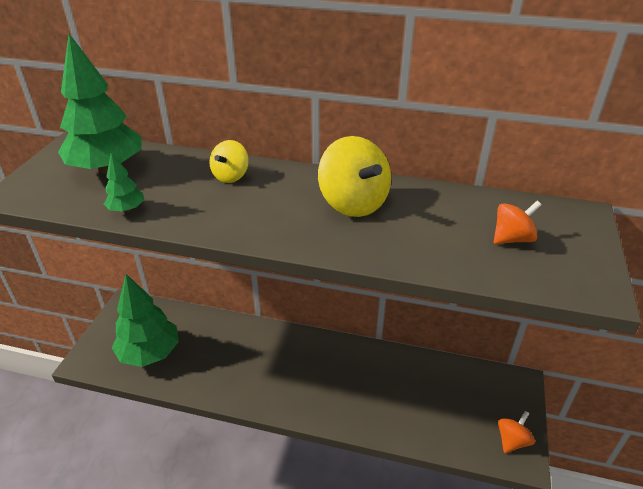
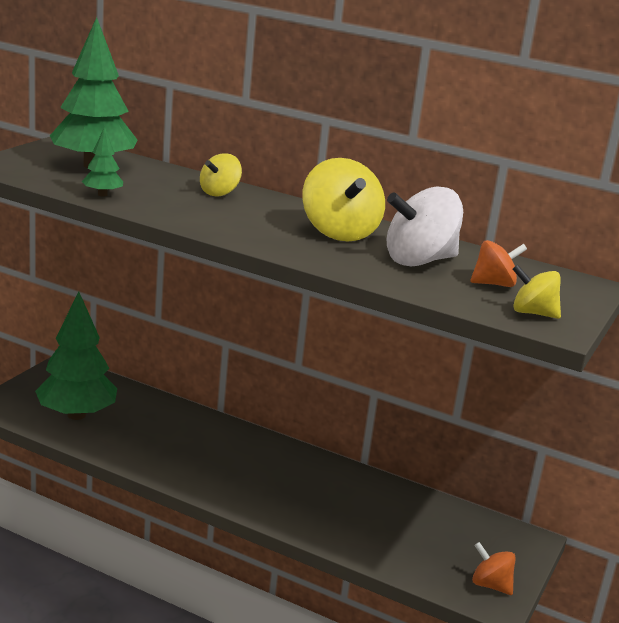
camera: 10 degrees right, 15 degrees down
orange spinning top [498,411,535,453] -> orange spinning top turned 105 degrees counterclockwise [472,542,516,595]
none -> white spinning top [386,187,463,266]
none -> yellow spinning top [512,265,561,319]

